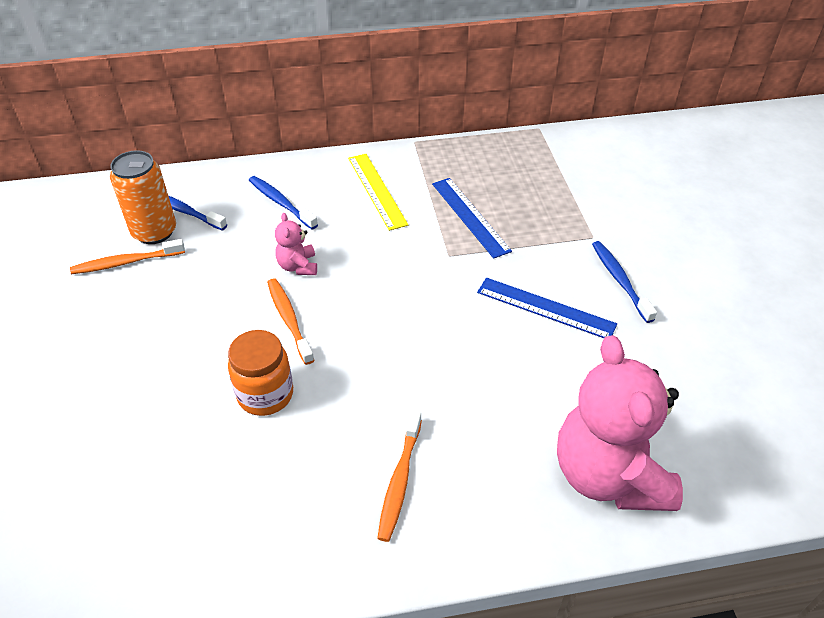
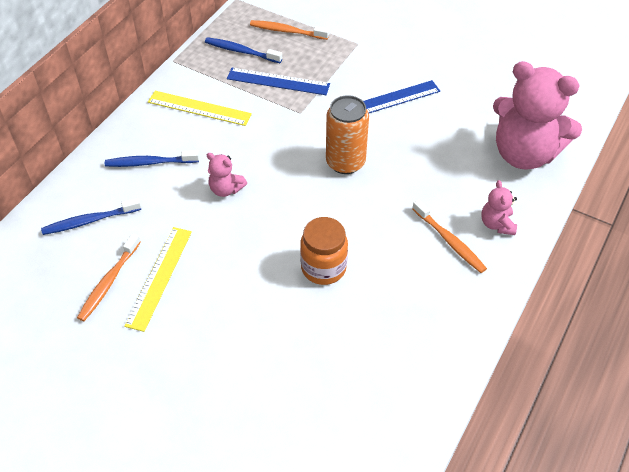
camera: 50 degrees left, 5 degrees up
orange can [110,150,176,244] -> orange can moved to [326,95,369,174]
orange toothbrush [267,278,315,365] -> orange toothbrush moved to [250,20,329,40]
blue toothbrush [592,241,657,323] -> blue toothbrush moved to [205,37,282,63]
none -> yellow ruler [124,227,192,332]
none -> pink teddy bear [481,180,517,235]

